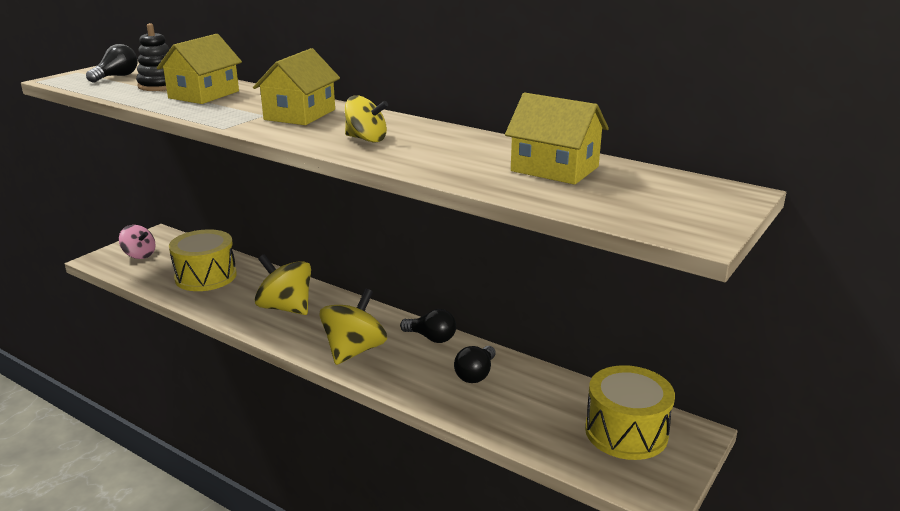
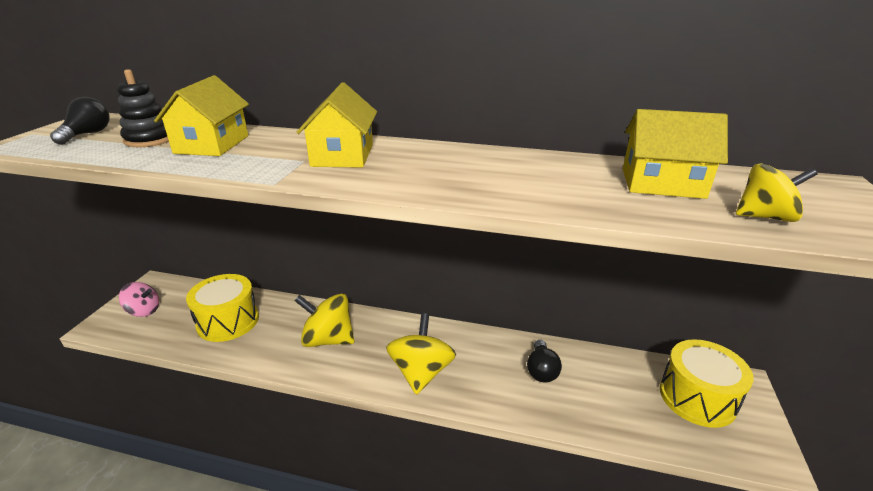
camera: 20 degrees left, 5 degrees up
yellow spinning top [345,95,388,142] -> yellow spinning top moved to [736,163,818,222]
black light bulb [400,309,456,343] -> none

